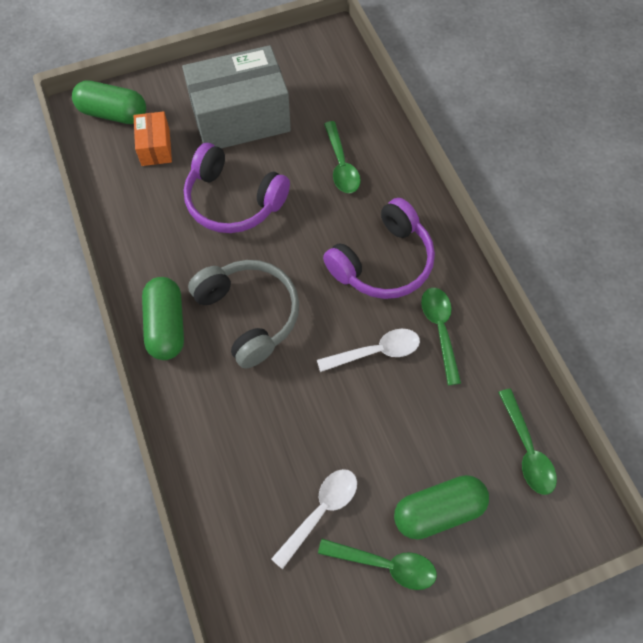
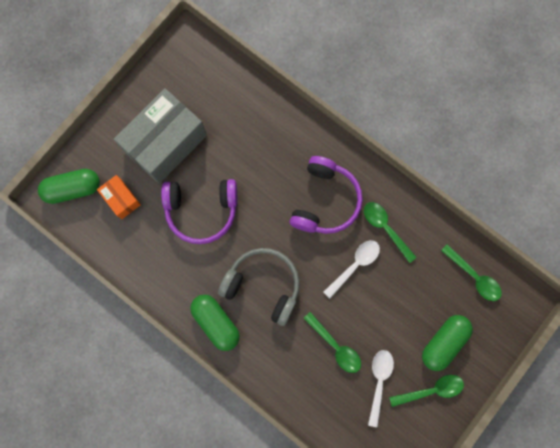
camera: 30 degrees left, 15 degrees up
green spoon [324,121,361,193] -> green spoon moved to [304,312,361,373]

